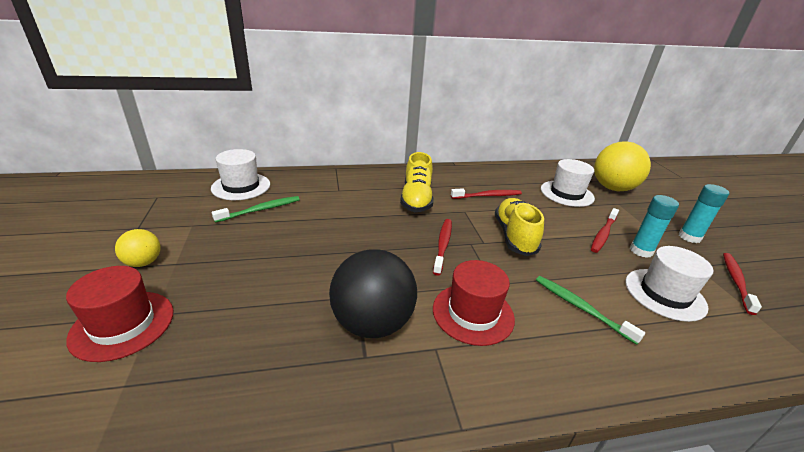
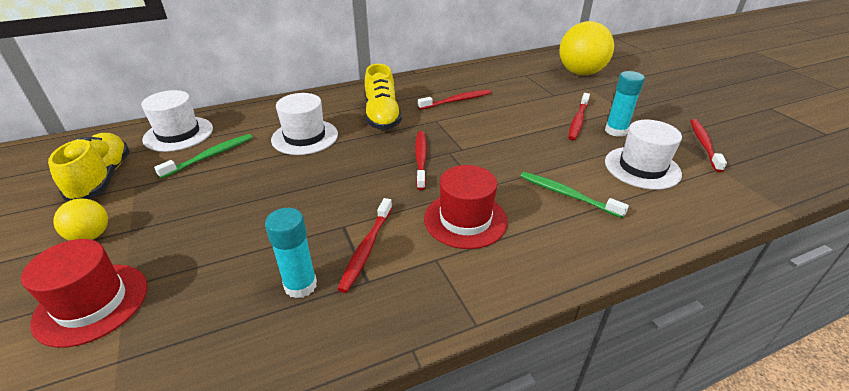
camera: 10 degrees left, 5 degrees up
black ball [329,249,417,338] -> red toothbrush [337,198,392,293]
yellow shoe [495,198,544,256] -> yellow shoe moved to [48,133,130,201]
white hat [541,159,595,207] -> white hat moved to [271,93,338,155]
turquoise glue stick [679,184,729,243] -> turquoise glue stick moved to [265,208,317,298]

